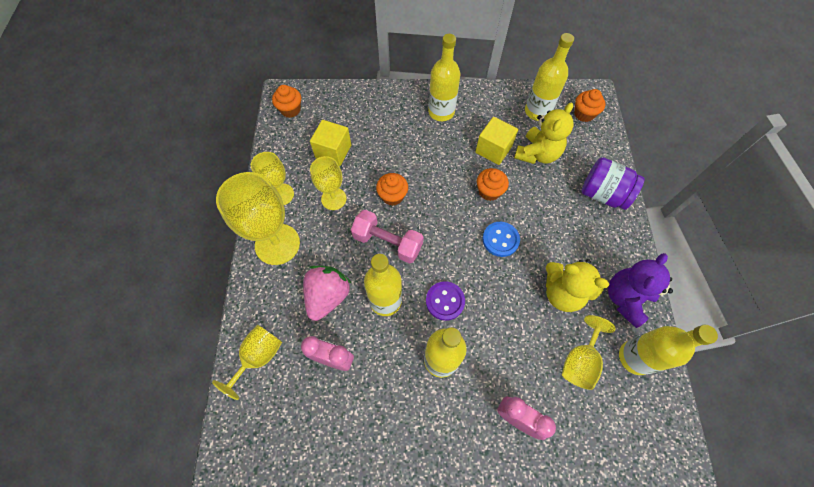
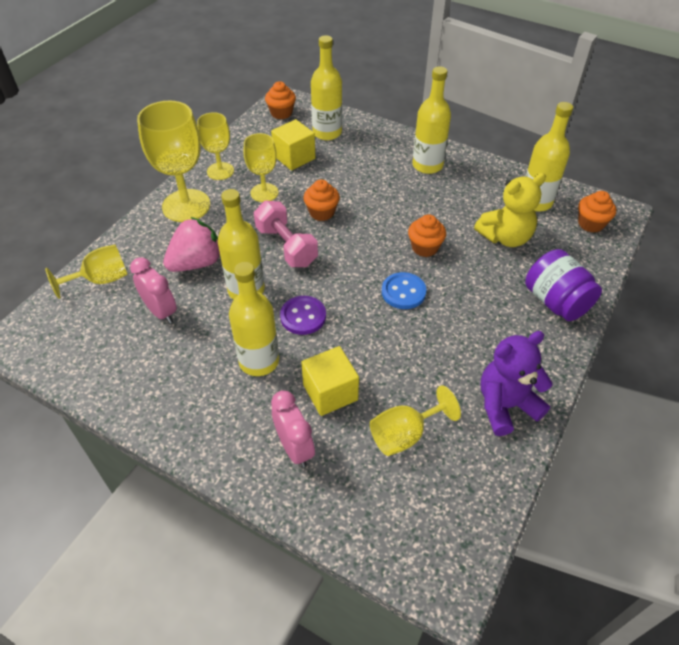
camera: 30 degrees right, 15 degrees down
yellow cube [475,117,518,165] -> yellow cube moved to [301,346,359,416]
yellow teddy bear [546,259,609,312] -> none
yellow bottle [619,325,718,375] -> yellow bottle moved to [311,35,342,140]

